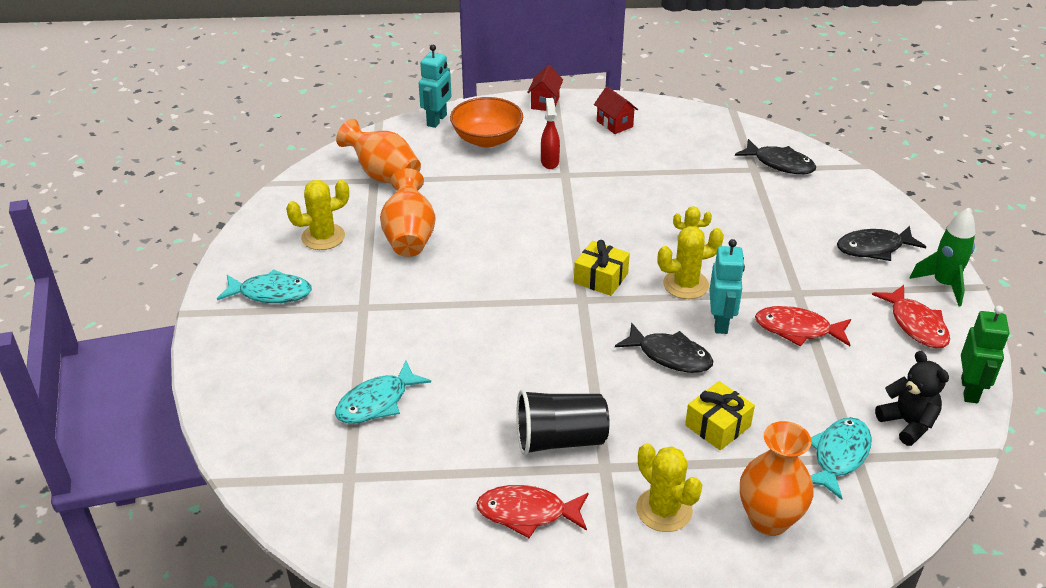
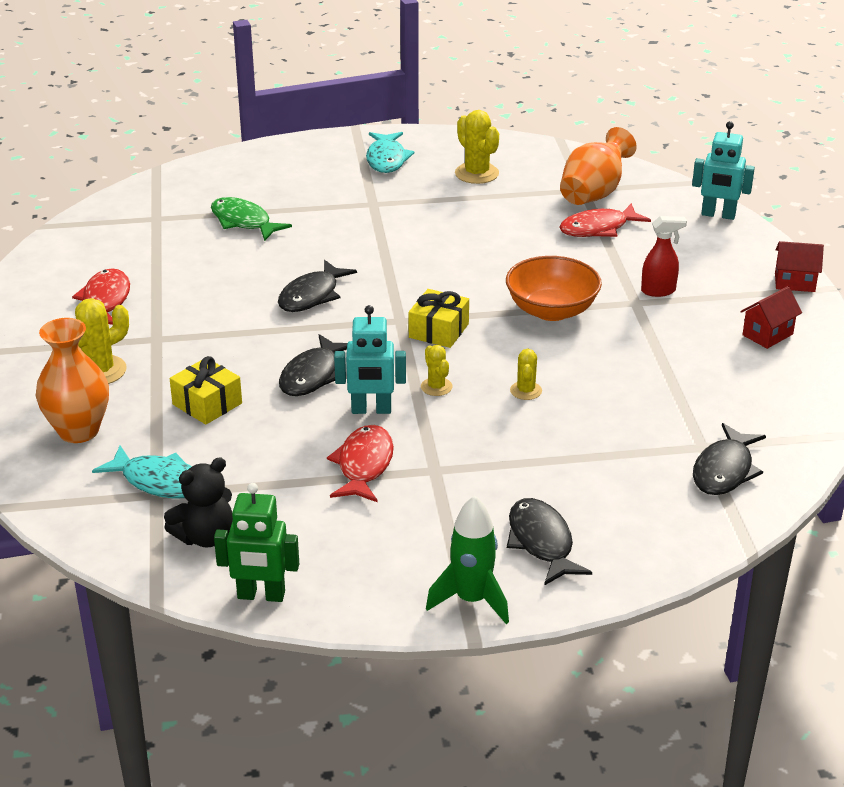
camera: 85 degrees right, 5 degrees down
turquoise fish [335,361,431,424] -> green fish [211,197,292,241]
orange vase [380,168,436,257] -> none
orange bowl [450,97,523,148] -> orange bowl moved to [506,256,602,321]
black cup [516,389,609,455] -> none
yellow cactus [658,226,724,299] -> yellow cactus [421,345,453,396], size x0.58
red fish [872,285,950,348] -> red fish moved to [560,203,651,237]
none -> black fish [278,260,357,312]

